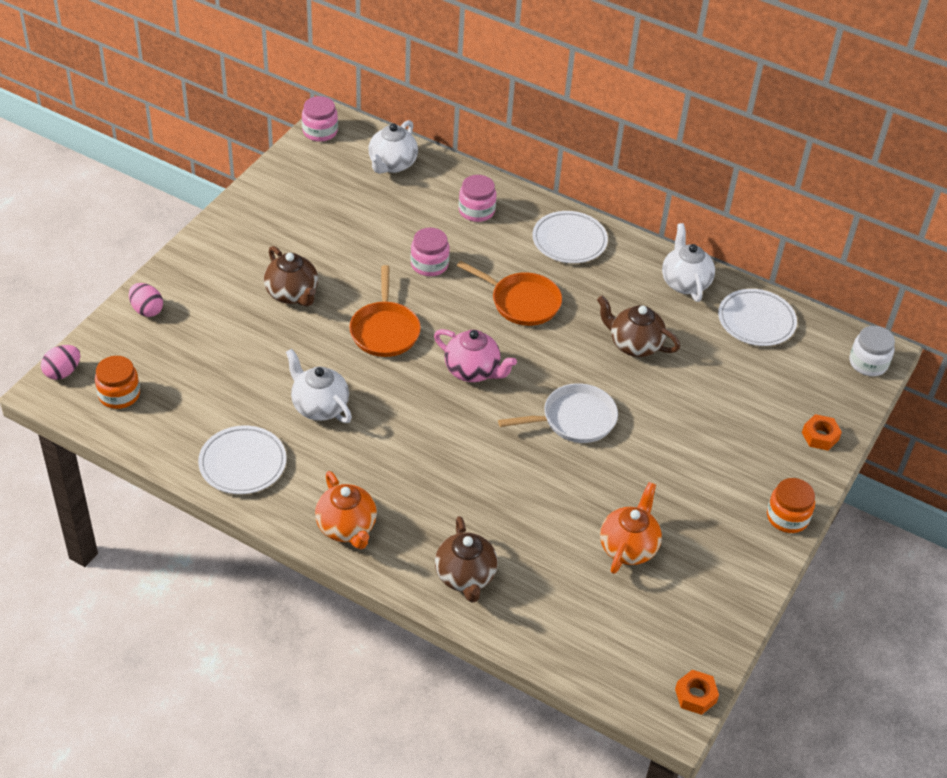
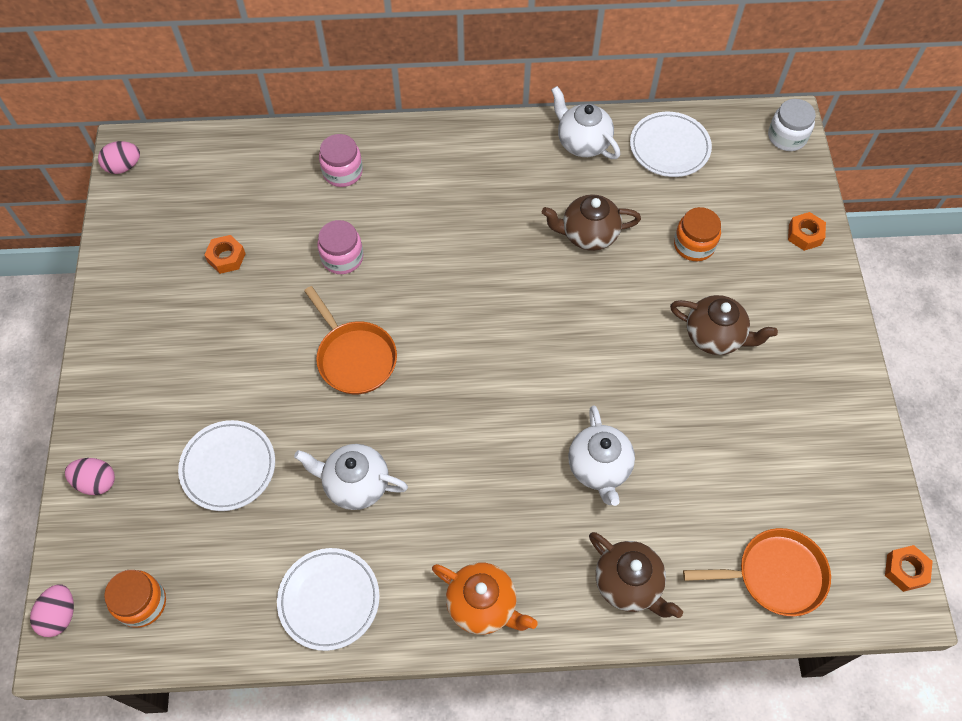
camera: 30 degrees left, 15 degrees up
brown teapot [264,246,318,307] -> brown teapot moved to [670,295,778,355]
pink jar [302,96,338,142] -> pink egg [98,141,140,174]
white teapot [368,120,418,174] -> white teapot moved to [568,405,635,506]
pink teapot [434,329,517,382] -> none
orange pan [457,261,562,326] -> orange pan moved to [683,528,831,616]
white pan [498,383,618,443] -> none
white plate [532,211,608,263] -> white plate moved to [178,420,275,511]
orange teapot [600,482,662,574] -> none
orange jar [767,478,815,533] -> orange jar moved to [674,207,721,261]
none -> orange nut [204,235,246,274]

